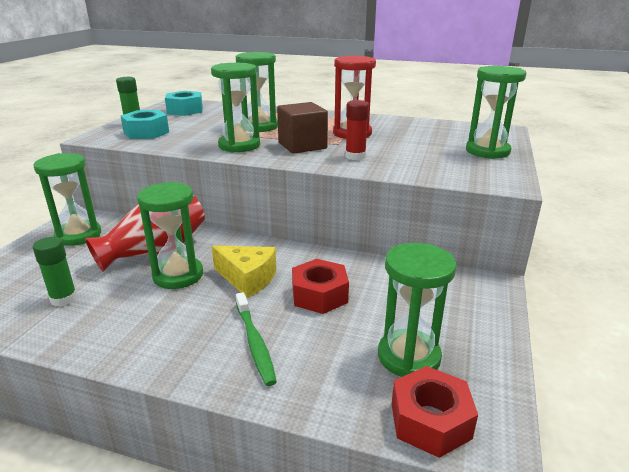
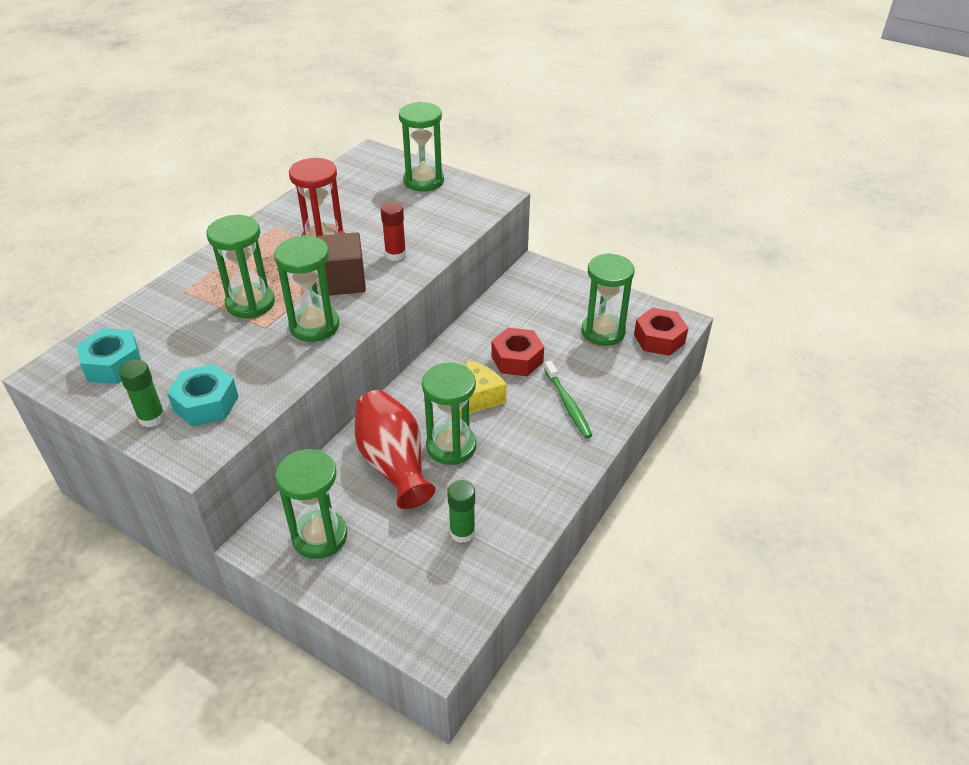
camera: 75 degrees left, 15 degrees up
green toothbrush [236,292,277,386] -> green toothbrush turned 75 degrees clockwise [544,361,593,438]

